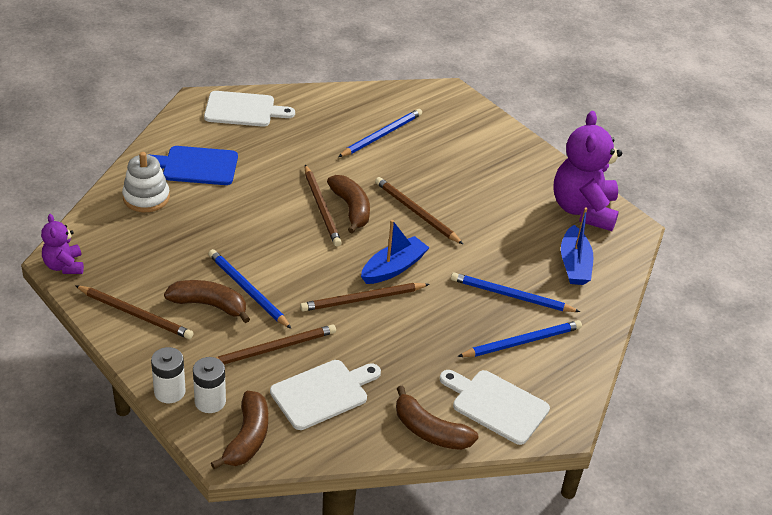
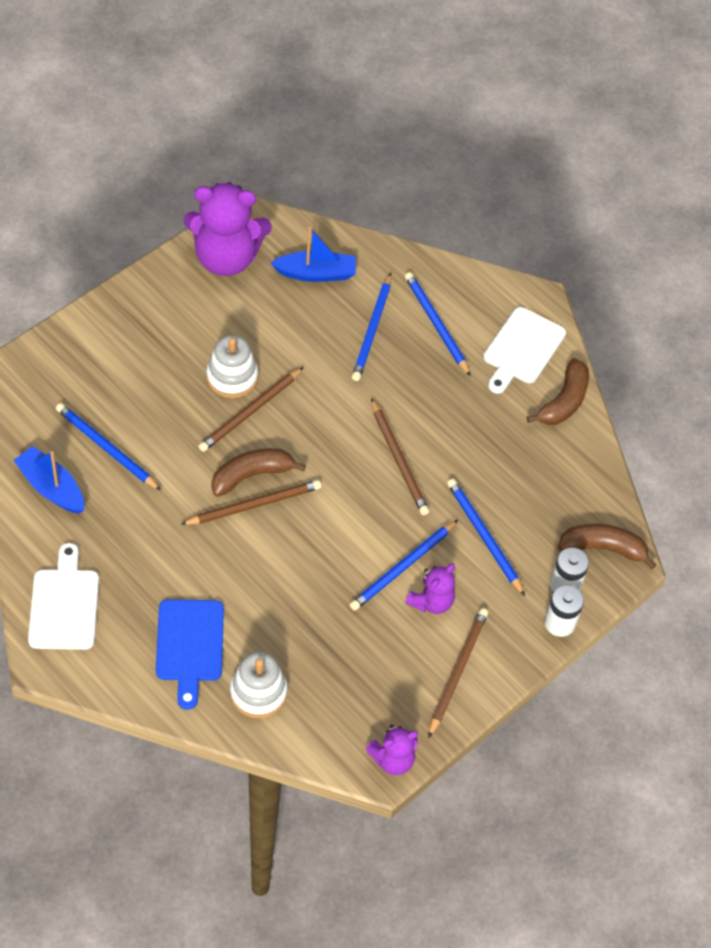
camera: 95 degrees left, 15 degrees up
brown banana [164,280,250,323] -> purple teddy bear [405,564,455,614]
brown pencil [216,325,336,364] -> blue pencil [447,479,525,596]
white cutting board [270,360,381,430] -> none
blue boat [361,220,429,284] -> blue boat moved to [13,446,84,514]
none -> white stacking toy [206,335,258,398]

